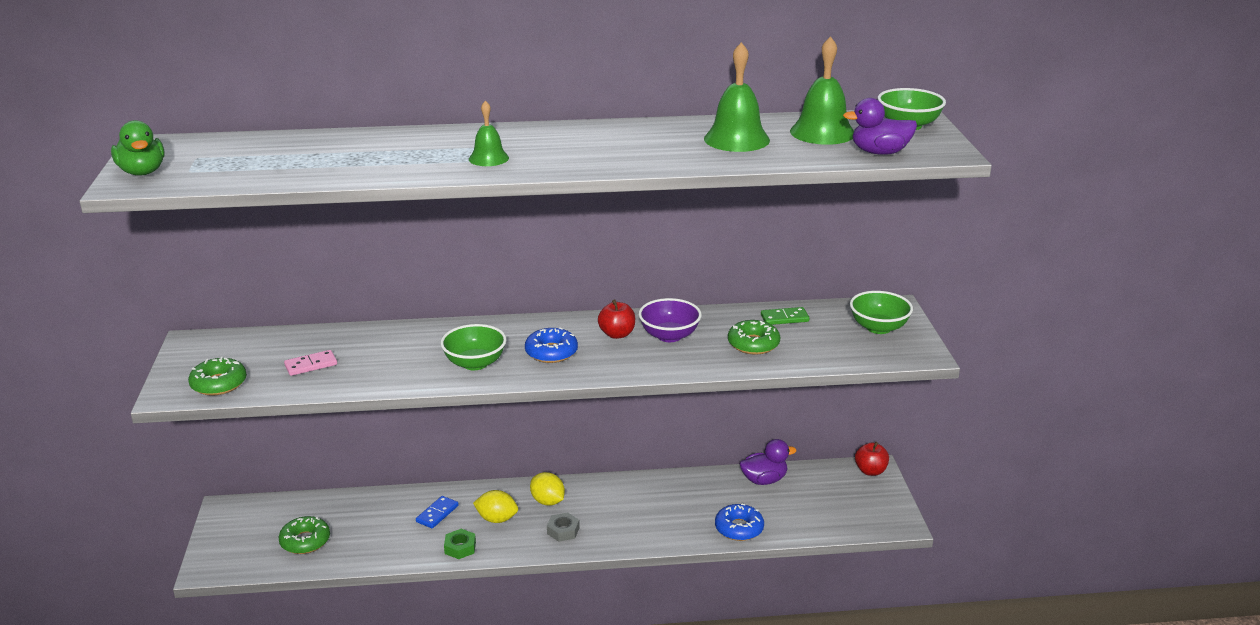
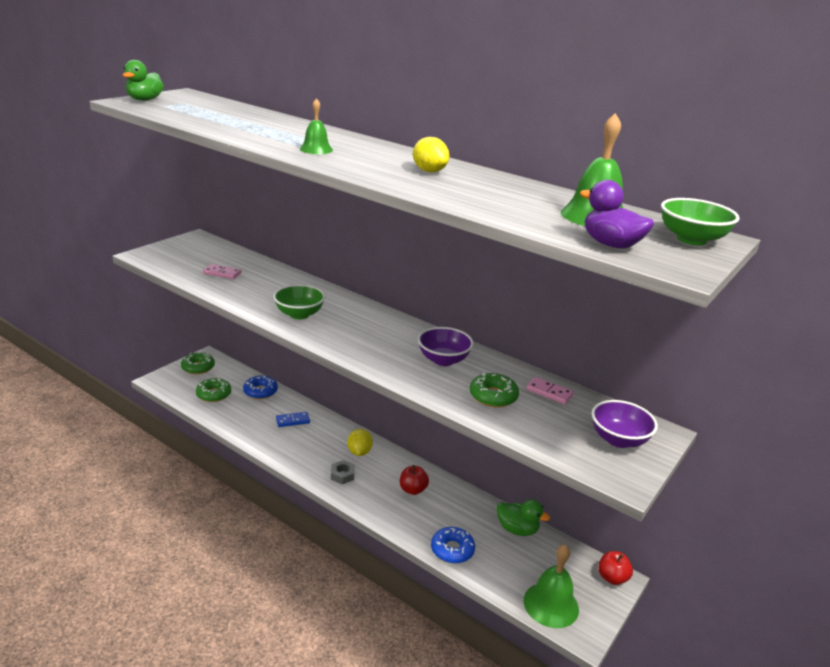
camera: 40 degrees right, 0 degrees up
green donut [188,356,247,396] -> green donut moved to [181,352,215,374]
green nut [444,529,476,559] -> none
yellow lemon [473,490,518,523] -> yellow lemon moved to [413,137,449,172]
blue donut [525,327,578,363] -> blue donut moved to [243,376,278,399]
red apple [598,300,635,339] -> red apple moved to [400,465,429,495]
green bell [704,42,770,152] -> green bell moved to [524,544,579,628]
purple duck [740,439,797,485] -> green duck [497,499,550,536]
green domino [761,307,809,325] -> pink domino [526,377,574,404]
green bowl [850,291,913,334] -> purple bowl [591,400,658,448]

